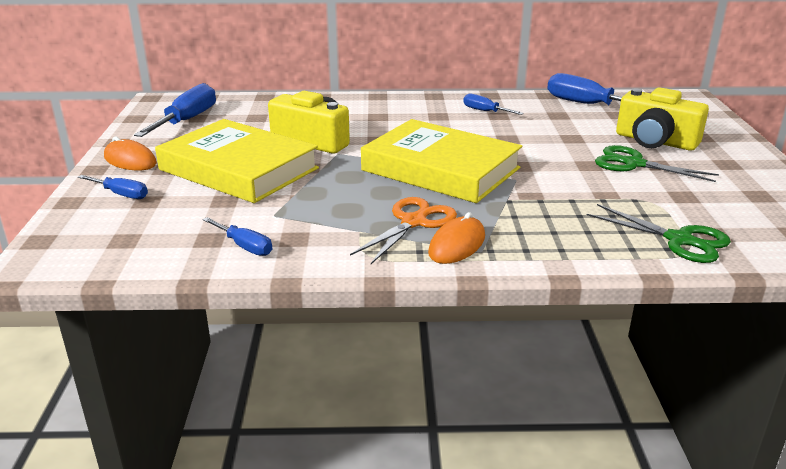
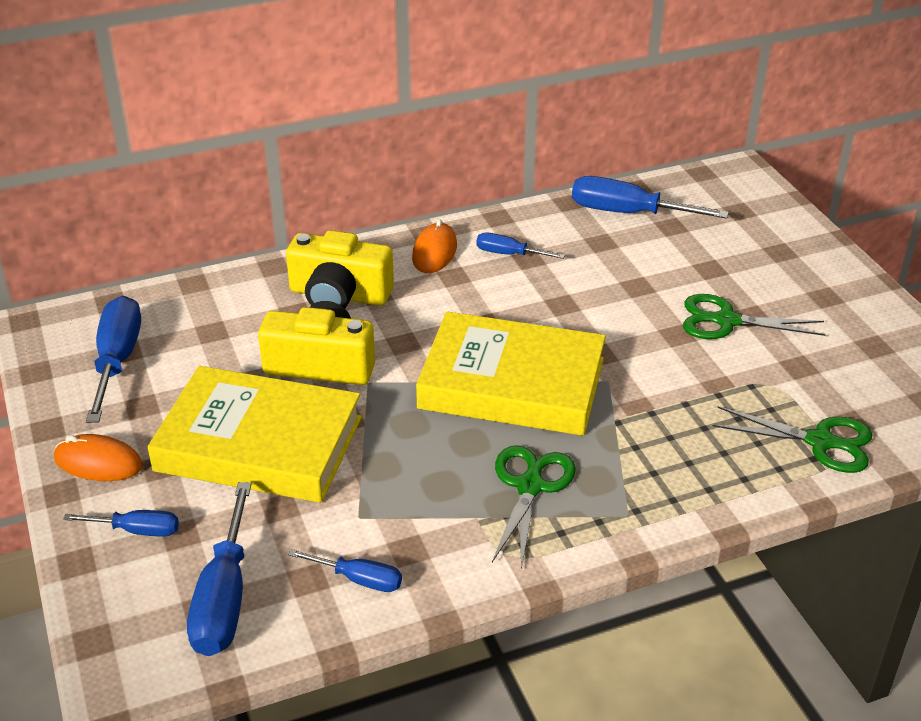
camera: 20 degrees left, 10 degrees up
orange scissors [350,197,457,264] -> green scissors [492,445,576,570]
orange mouse [428,212,485,264] -> orange mouse moved to [412,219,457,273]
yellow camera [616,87,709,151] -> yellow camera moved to [286,230,394,308]
none -> blue screwdriver [187,482,252,656]

